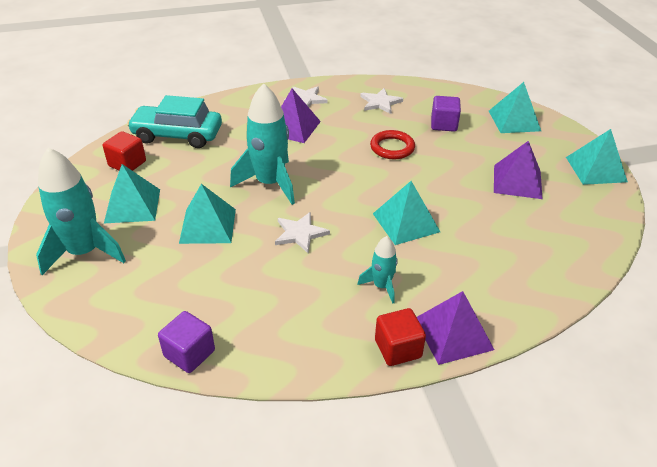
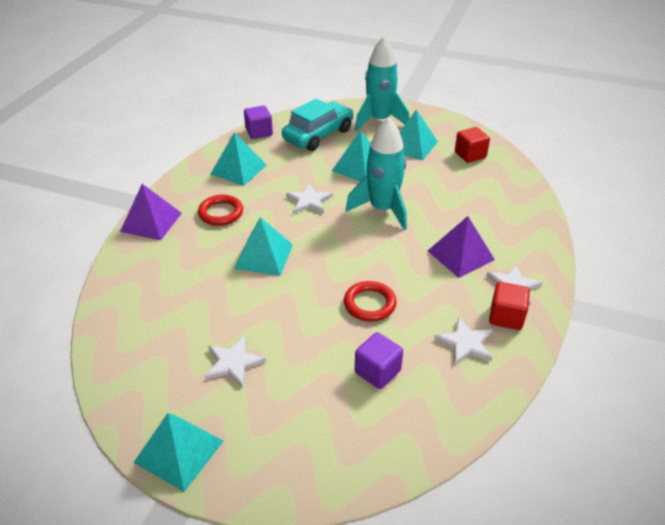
camera: 125 degrees right, 0 degrees up
turquoise car [127,95,222,148] -> turquoise car moved to [282,99,354,151]
turquoise rocket [357,236,398,304] -> red ring [198,195,243,226]
red cube [375,308,426,366] -> red cube moved to [489,282,530,330]
turquoise pyramid [489,82,541,133] -> turquoise pyramid moved to [211,132,266,186]
purple pyramid [494,141,543,199] -> white star [205,336,266,387]

